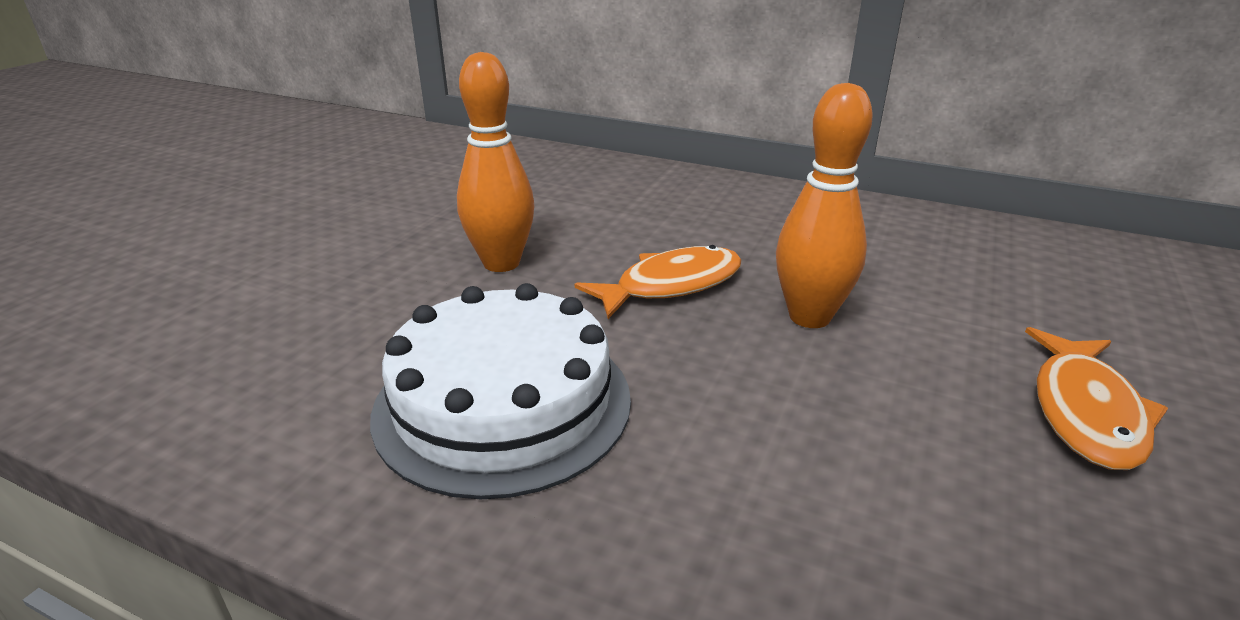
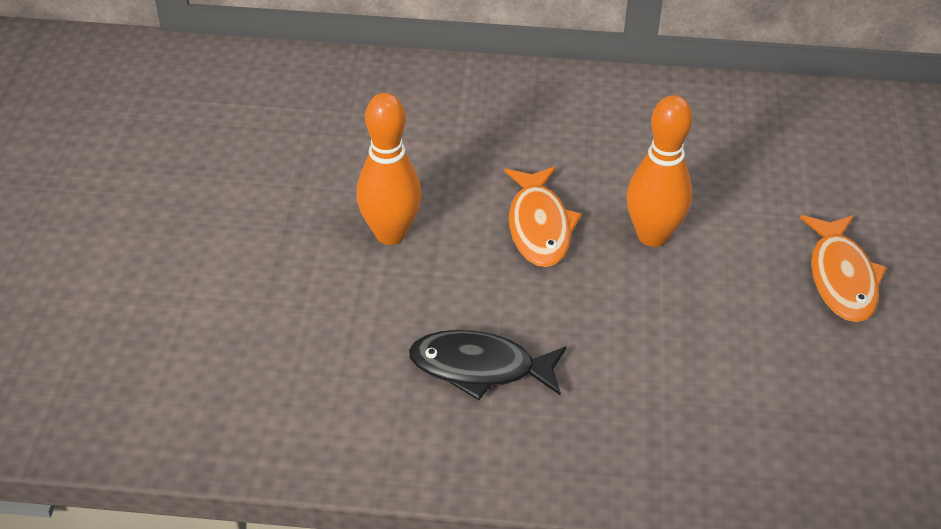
camera: 20 degrees left, 15 degrees up
white cake [370,283,631,499] -> black fish [409,330,566,400]
orange fish [575,245,742,319] -> orange fish turned 135 degrees clockwise [504,166,582,267]

